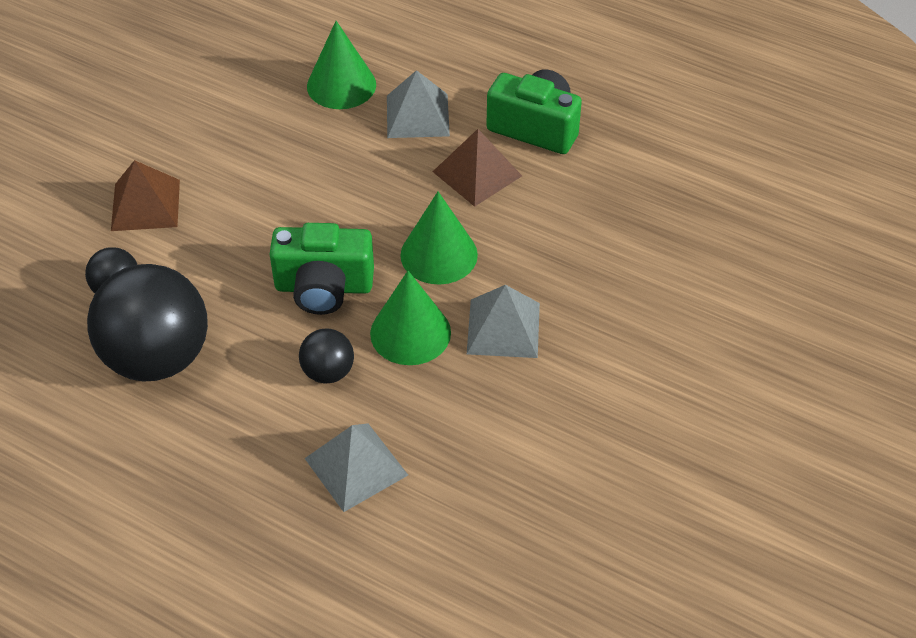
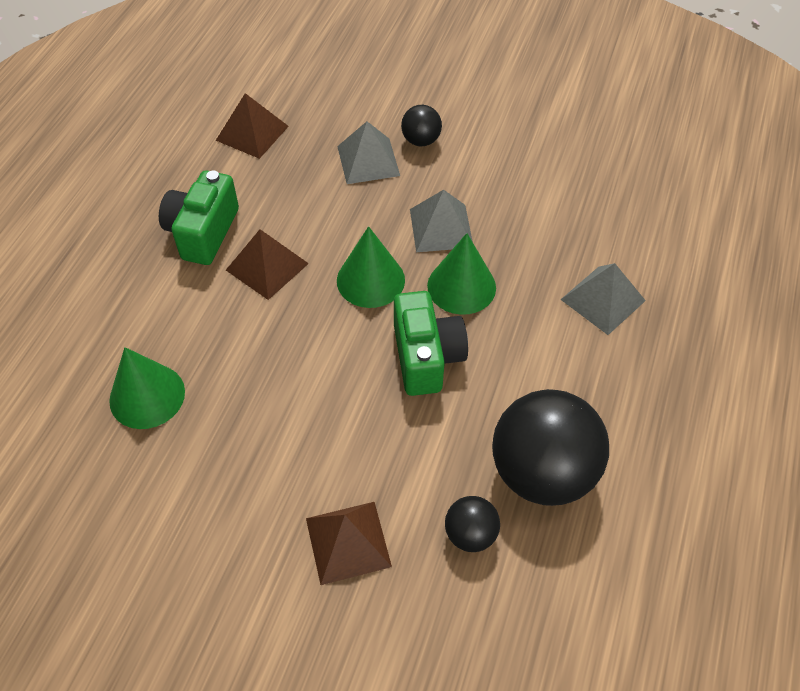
camera: 100 degrees left, 5 degrees up
black ball [299,328,354,384] -> black ball moved to [401,105,442,146]
grey pyramid [387,70,450,138] -> grey pyramid moved to [337,121,400,184]
none -> brown pyramid [216,93,289,159]

